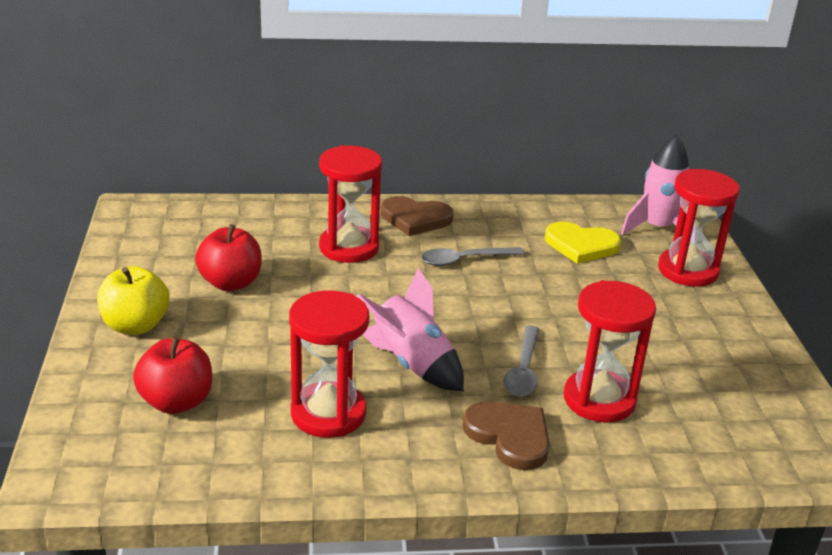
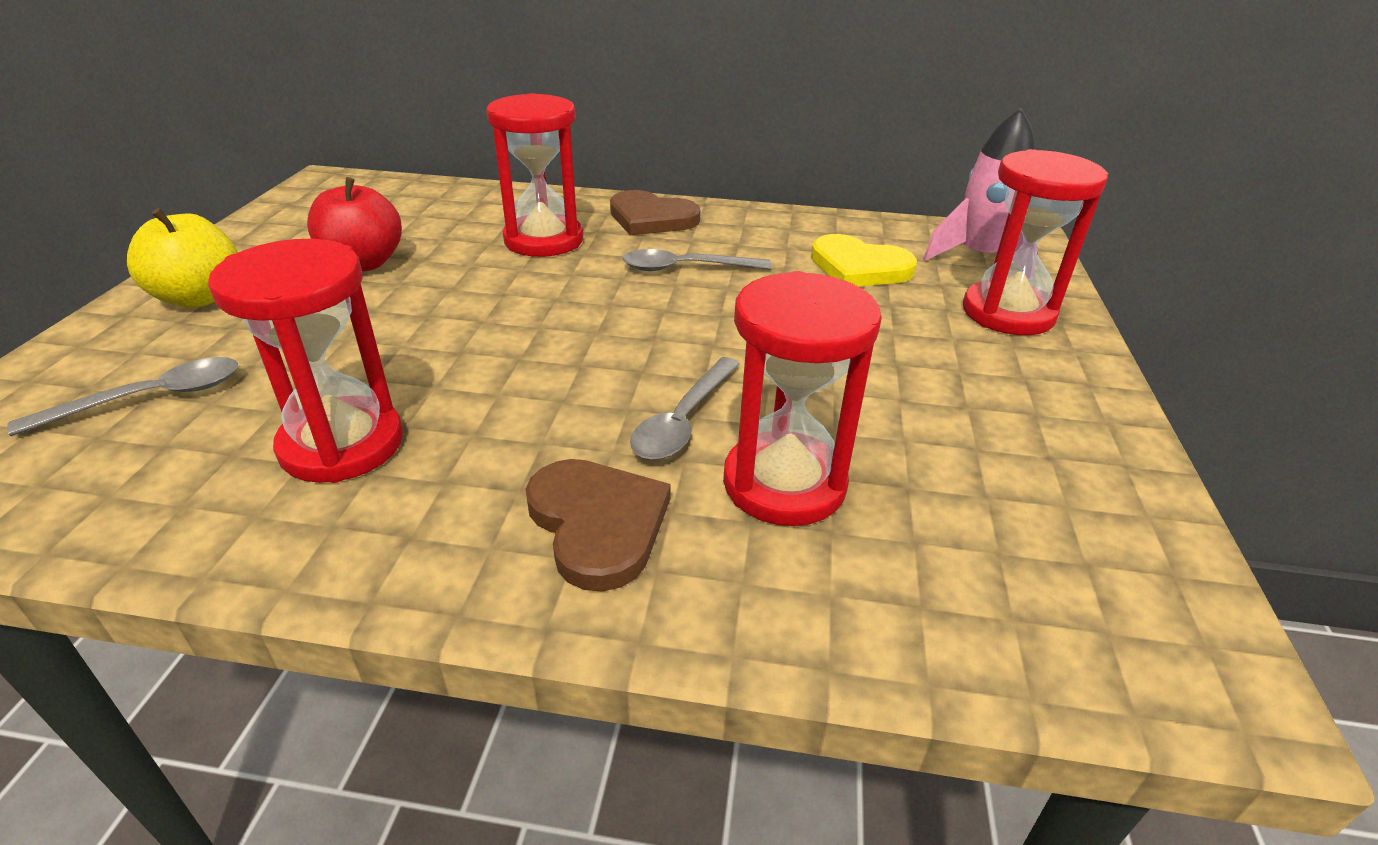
camera: 15 degrees right, 5 degrees up
red apple [133,336,212,414] -> grey spoon [7,357,238,436]
pink rocket [356,268,464,391] -> none

